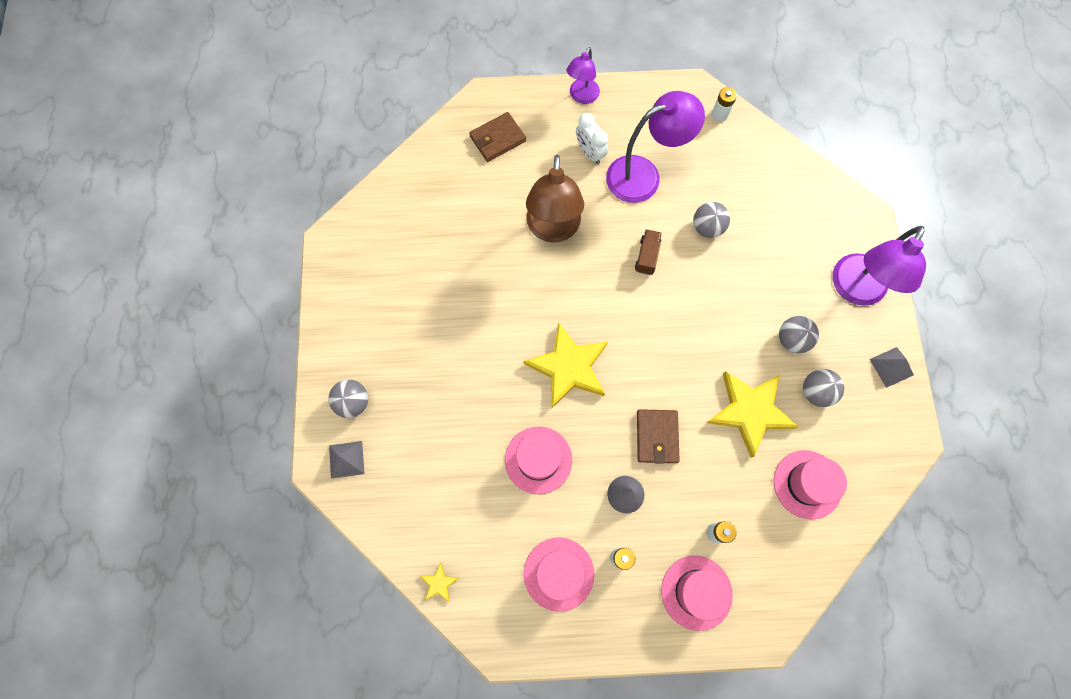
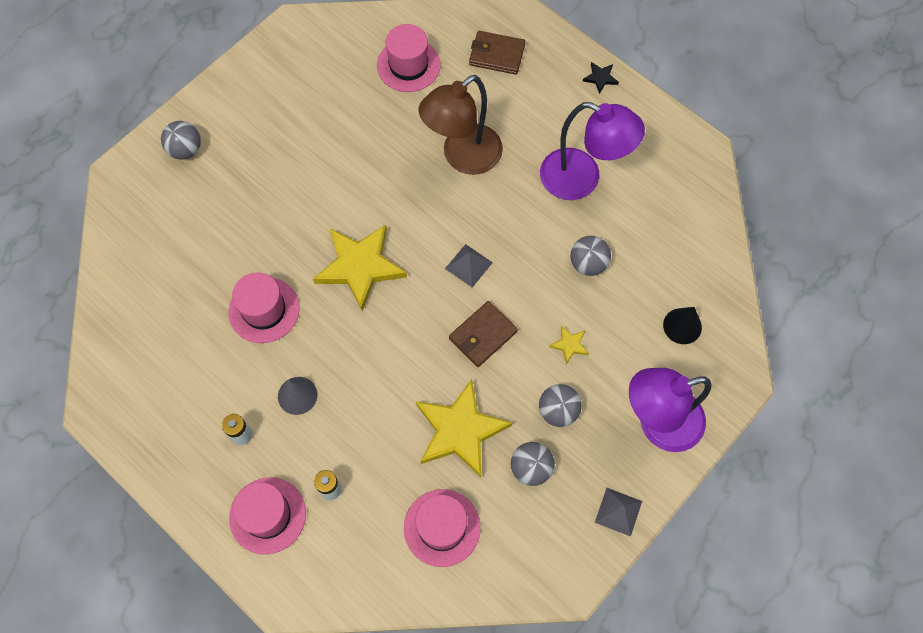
camera: 45 degrees right, 5 degrees down
grey pyramid [329,441,365,479] -> grey pyramid moved to [445,244,493,288]
yellow star [420,562,459,602] -> yellow star moved to [549,325,589,364]
pink hat [524,537,594,612] -> pink hat moved to [377,24,441,92]
purple lamp [567,47,600,104] -> black star [583,62,619,94]
white clock [576,113,608,164] -> none
brown truck [635,229,662,275] -> none
brown wallet [637,409,680,464] -> brown wallet moved to [449,301,518,367]
white battery [711,87,737,122] -> none
none -> black cone [663,307,702,344]

